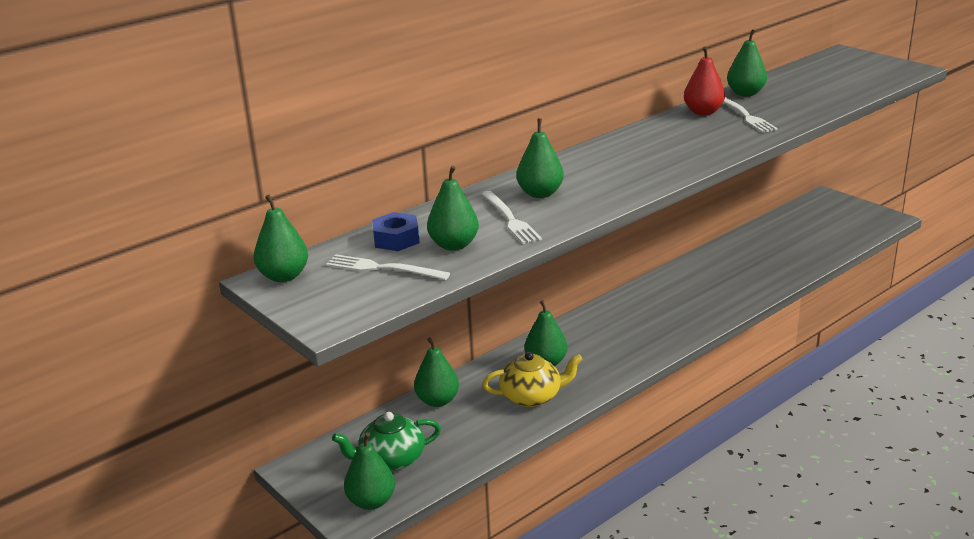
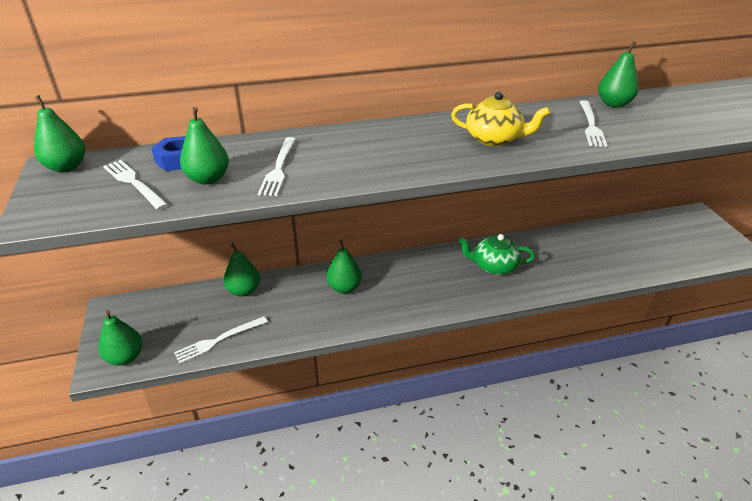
camera: 25 degrees right, 10 degrees up
green teapot [332,412,441,471] -> green teapot moved to [458,234,535,275]
yellow teapot [482,352,583,407] -> yellow teapot moved to [451,92,550,146]
green pear [517,119,564,198] -> none
red pear [684,47,725,115] -> none
none -> white fork [174,316,268,364]

